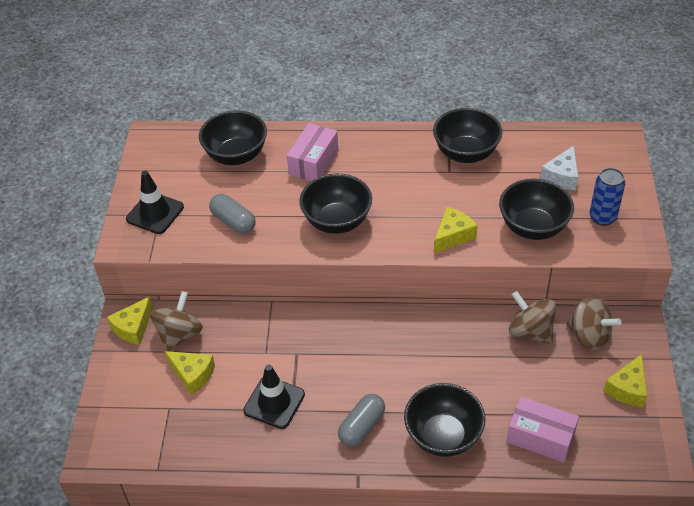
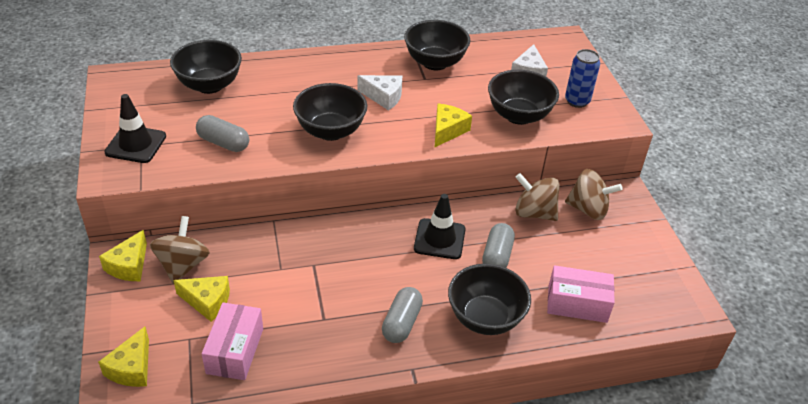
camera: 20 degrees left, 5 degrees down
black traffic cone [243,365,305,429] -> black traffic cone moved to [414,194,466,259]
pink box [287,123,338,181] -> pink box moved to [202,302,263,380]
yellow cheese [603,354,647,407] -> yellow cheese moved to [98,326,149,387]
none -> white cheese [357,75,402,111]
none -> grey capsule [482,223,515,268]

